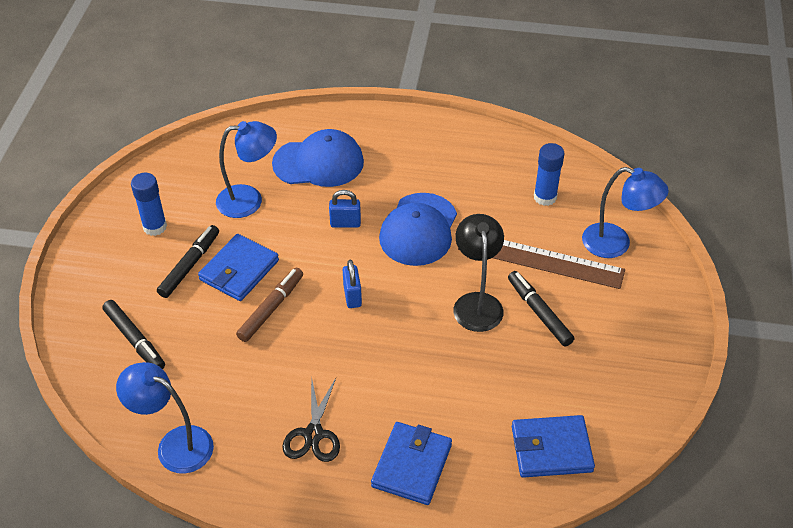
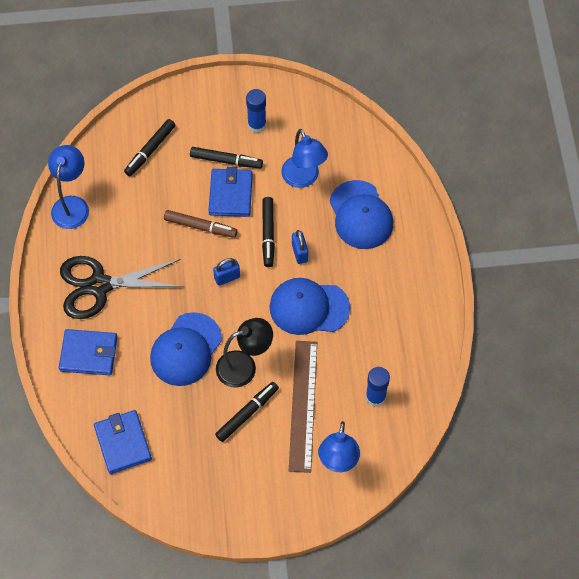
camera: 75 degrees right, 15 degrees up
blue wallet [198,234,279,301] -> blue wallet turned 75 degrees clockwise [208,167,253,217]
black scissors [282,376,340,462] -> black scissors [60,256,185,319], size x1.72
none -> blue cap [150,312,222,386]
none -> black marker [262,197,275,267]

